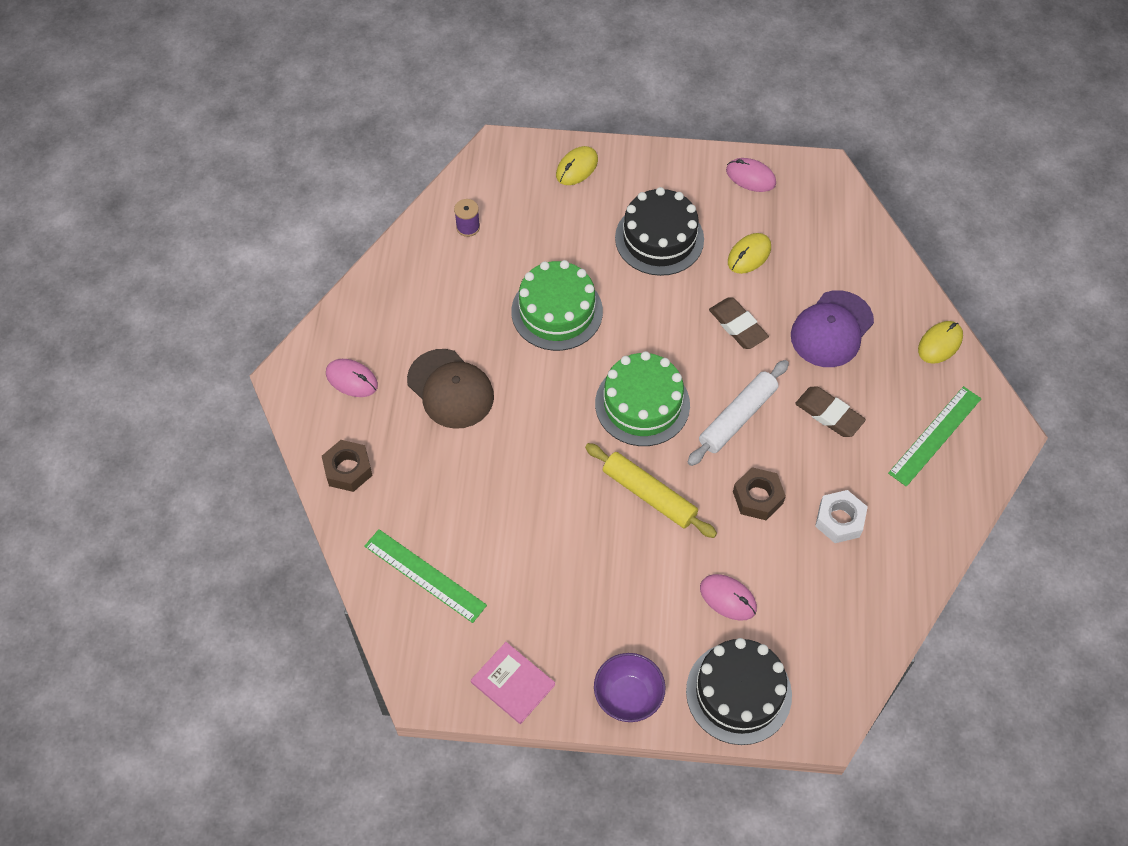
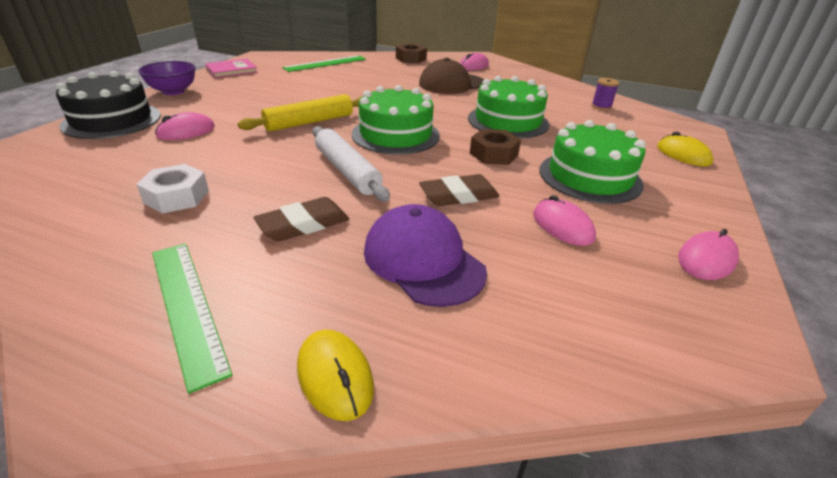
camera: 105 degrees right, 25 degrees down
black cake [615,187,704,276] -> green cake [539,120,646,204]
yellow mouse [728,233,771,274] -> pink mouse [533,195,596,246]
brown nut [733,467,786,520] -> brown nut moved to [470,129,521,165]

